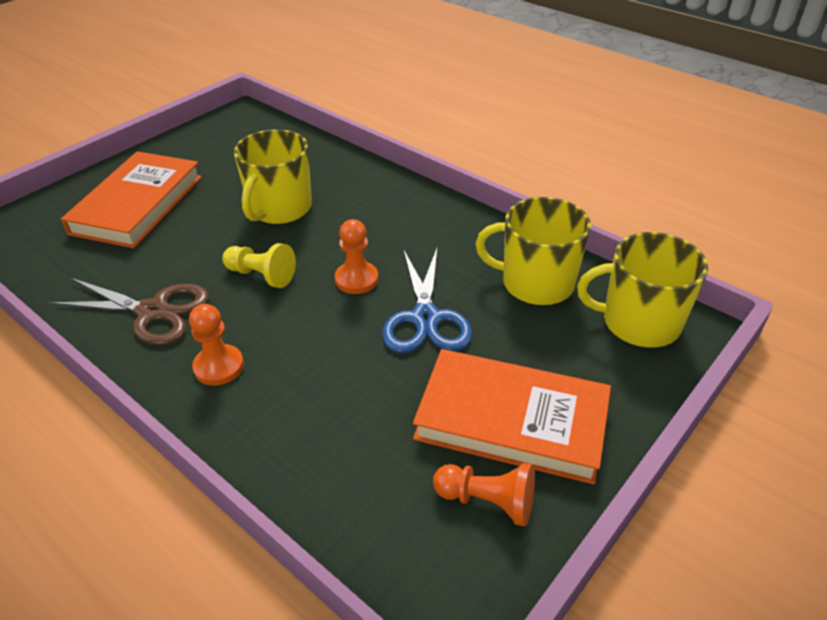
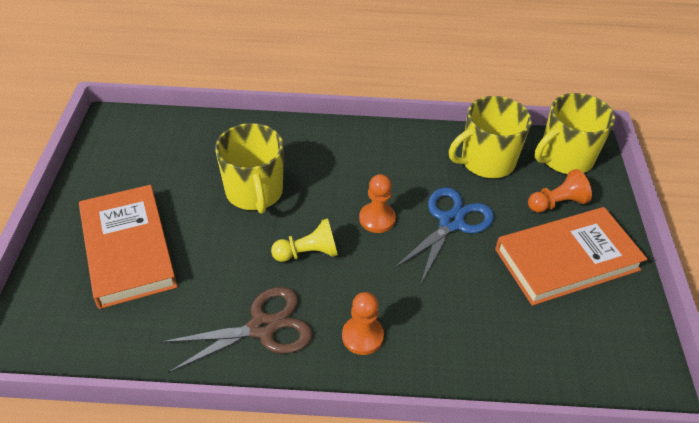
camera: 40 degrees left, 5 degrees up
blue scissors [382,249,472,353] -> blue scissors turned 105 degrees counterclockwise [393,187,494,285]
orange pawn [433,463,535,526] -> orange pawn moved to [528,169,592,213]

